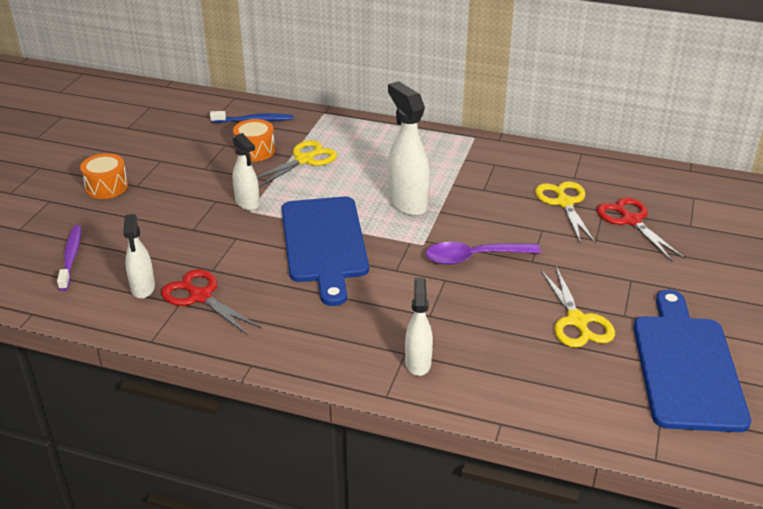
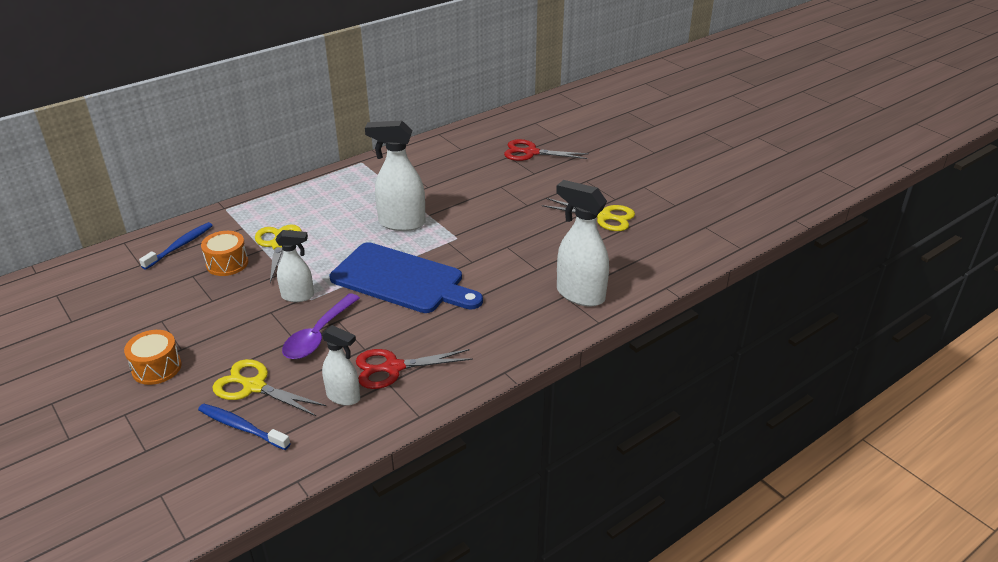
camera: 55 degrees left, 0 degrees up
purple toothbrush [57,225,81,291] -> blue toothbrush [198,404,291,450]
white spray bottle [405,278,433,376] -> white spray bottle [556,180,609,306], size x1.62
purple spoon [426,242,541,265] -> purple spoon moved to [282,293,360,359]
yellow scissors [535,181,596,244] -> yellow scissors moved to [213,359,327,416]
blue cutting board [633,290,751,432] -> none

